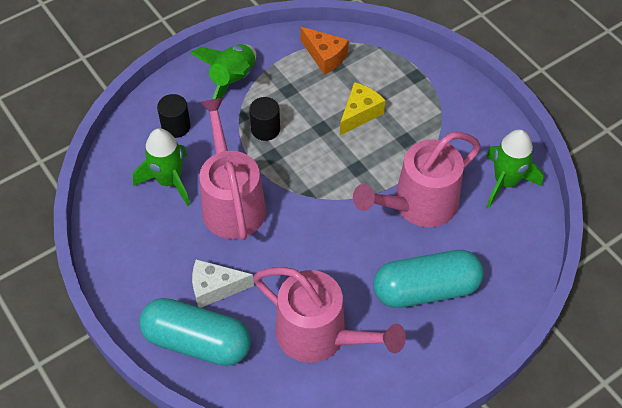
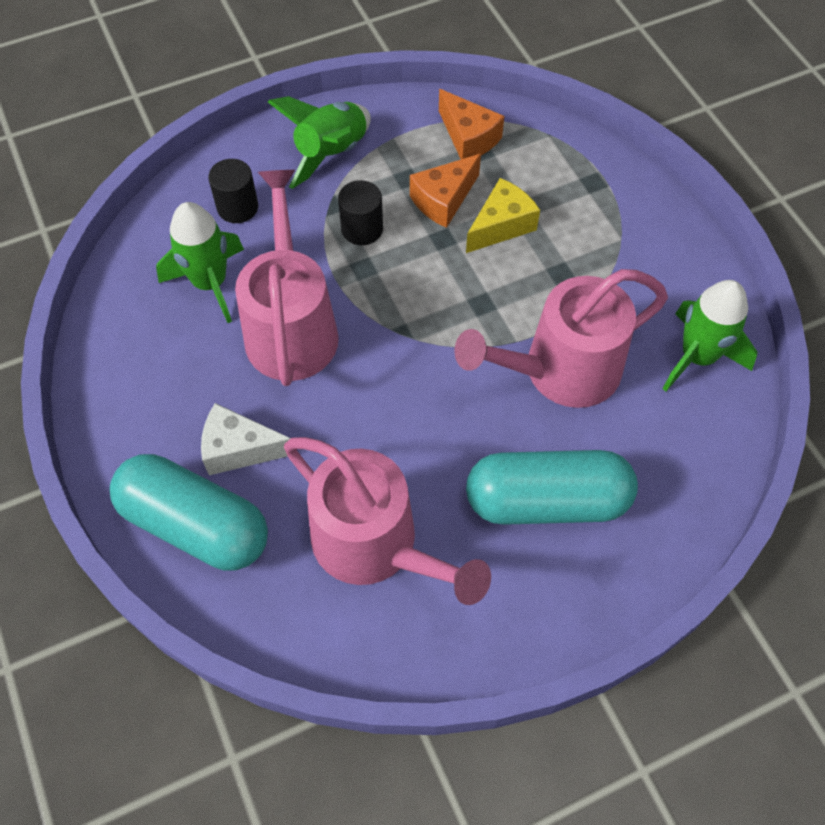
camera: 10 degrees right, 5 degrees up
none -> orange cheese [410,154,481,228]

